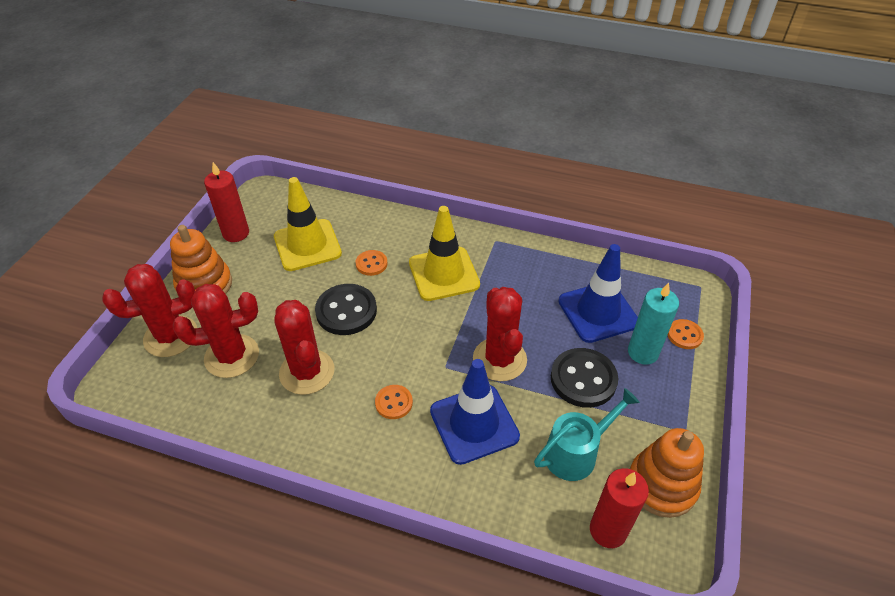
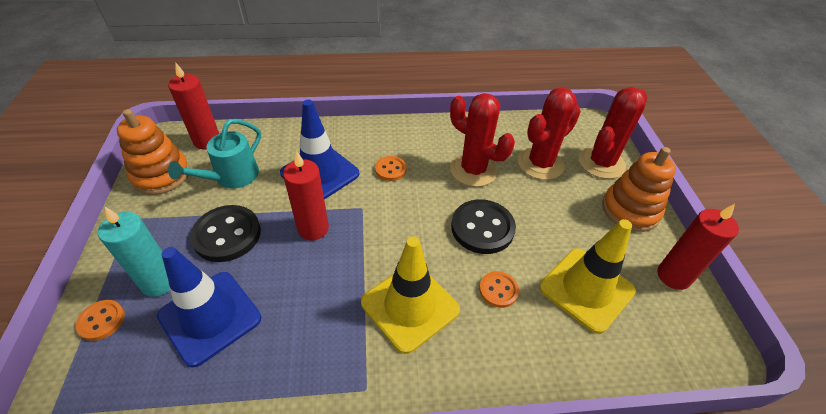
camera: 155 degrees right, 0 degrees up
red cactus [473,287,527,381] -> red candle [283,151,329,240]

